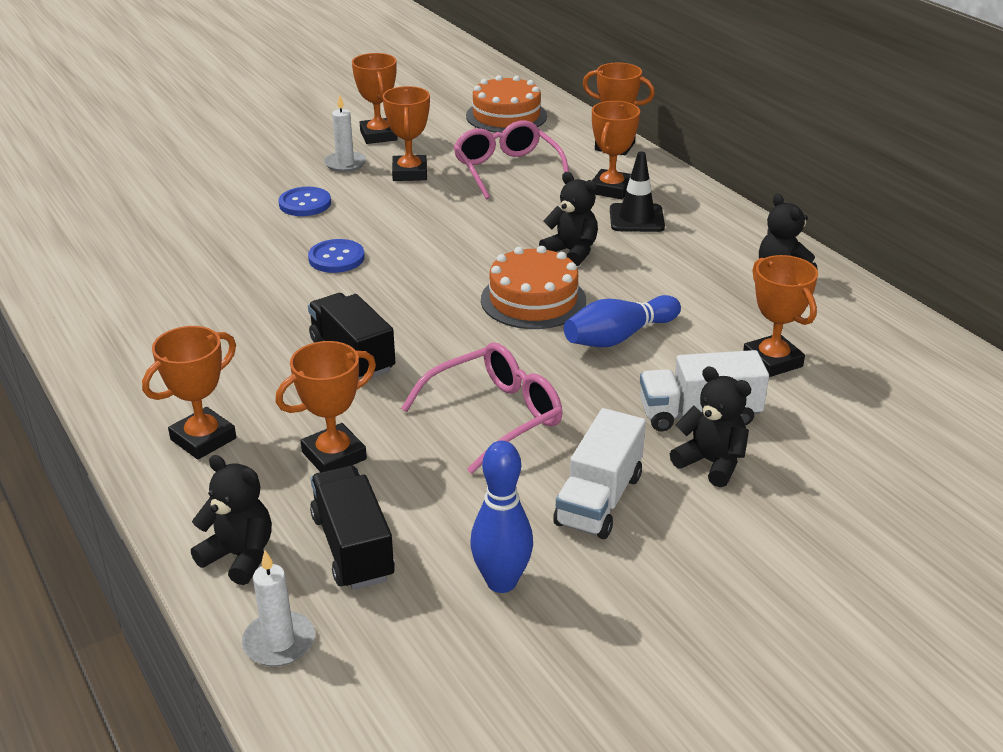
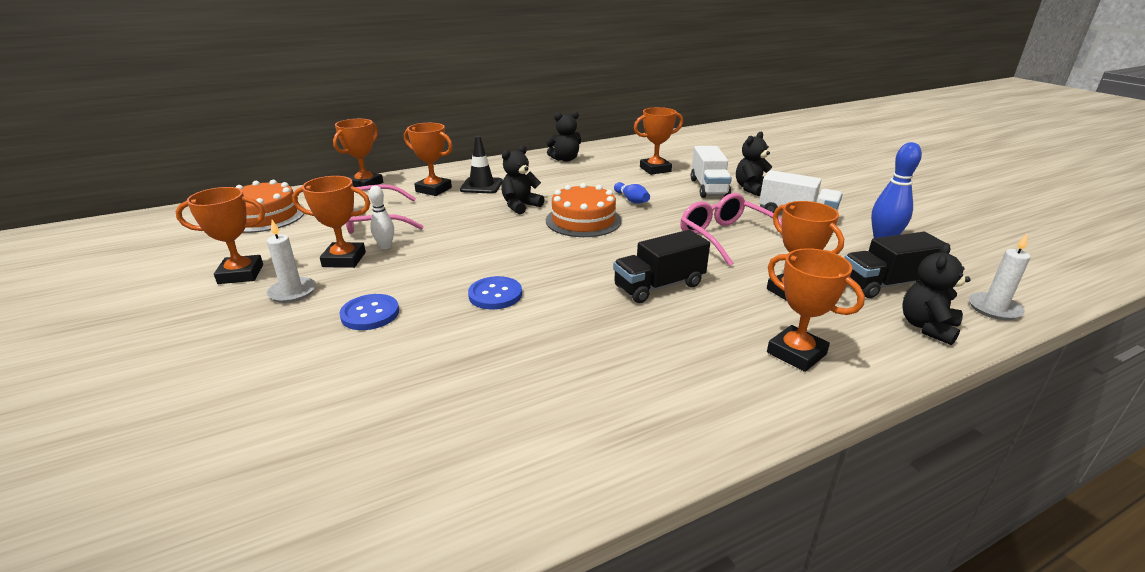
camera: 85 degrees left, 5 degrees down
blue bowling pin [564,295,681,347] -> blue bowling pin [614,182,650,204], size x0.63
none -> white bowling pin [369,186,394,249]

